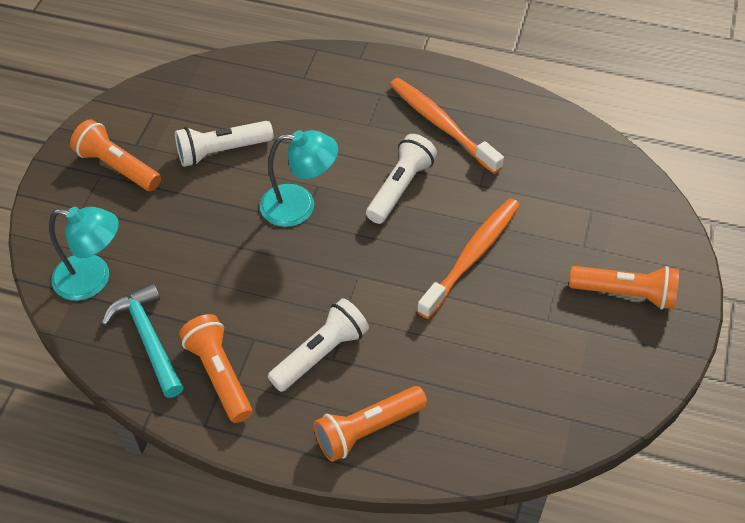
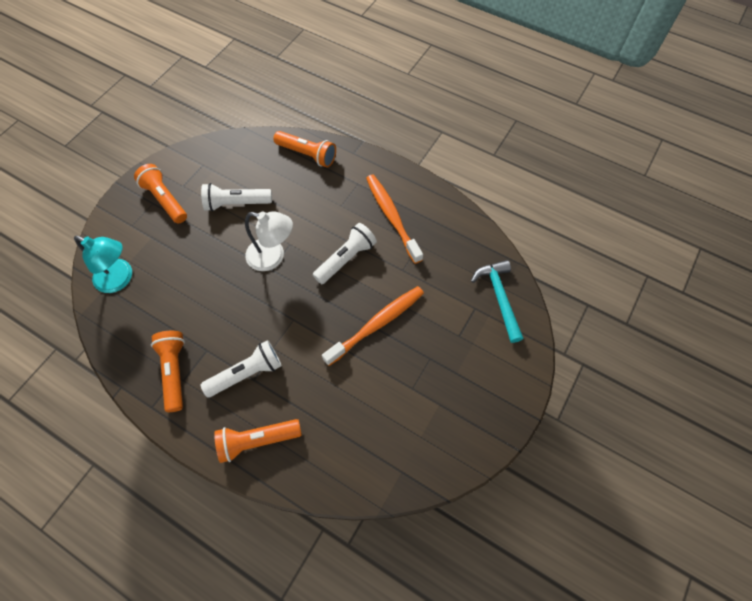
camera: 15 degrees right, 10 degrees up
turquoise hammer [102,283,184,398] -> turquoise hammer moved to [471,260,523,343]
turquoise lamp [260,130,338,227] -> white lamp [245,211,293,271]
orange flashlight [569,266,679,310] -> orange flashlight moved to [274,131,336,168]

